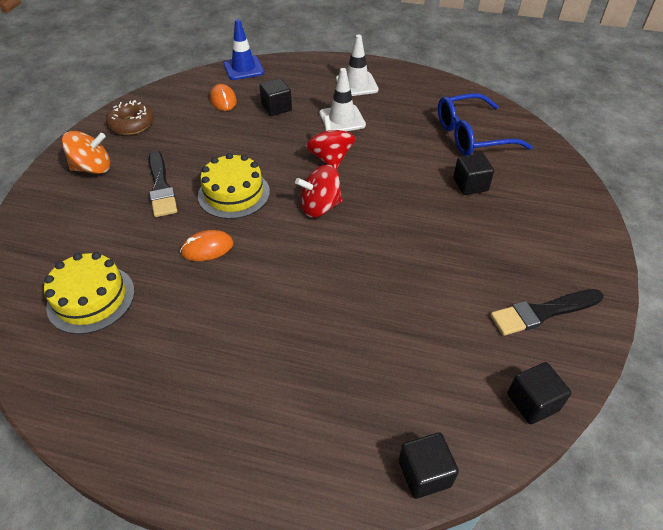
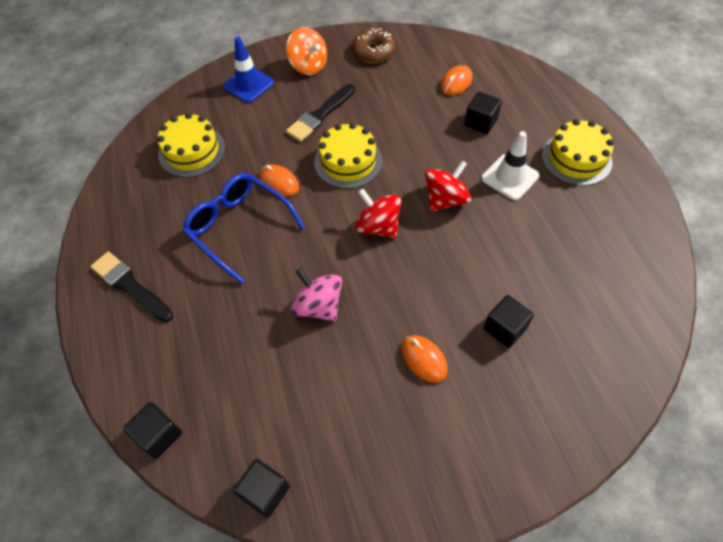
camera: 60 degrees right, 10 degrees up
blue traffic cone [223,19,264,80] -> blue traffic cone moved to [223,37,274,103]
white traffic cone [336,34,379,96] -> yellow cake [542,119,614,186]
blue glasses [438,93,533,156] -> blue glasses moved to [182,173,305,284]
black brush [490,289,603,336] -> black brush moved to [90,252,173,323]
none -> pink spinning top [291,268,342,321]
none -> orange mouse [401,335,448,383]

